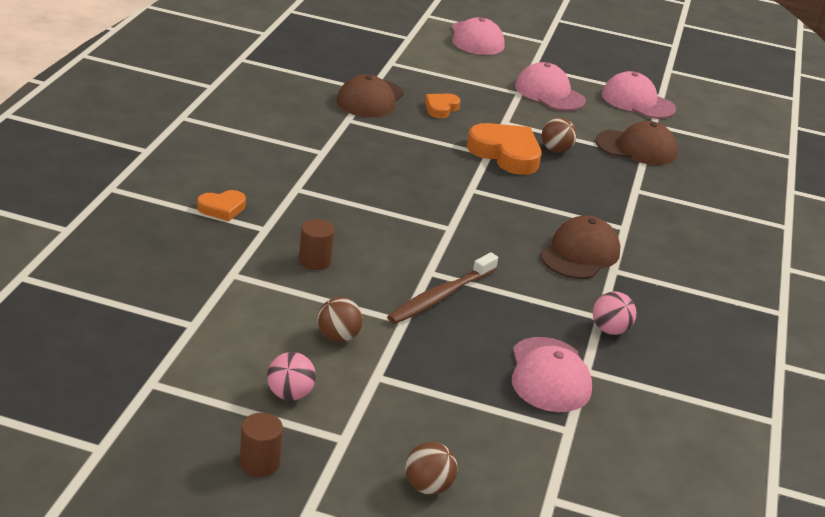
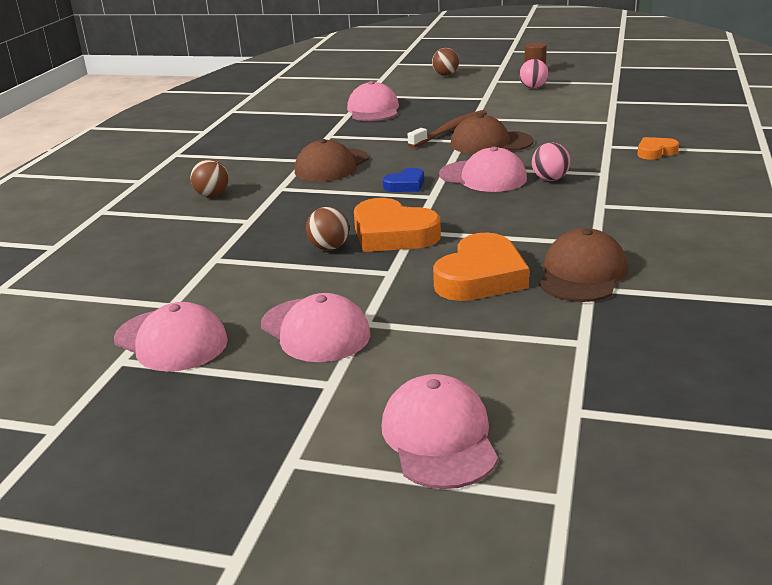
camera: 175 degrees left, 5 degrees down
brown cylinder [299,219,334,270] -> none
brown ball [317,297,363,342] -> brown ball moved to [190,159,229,197]
orange heart [425,93,460,118] -> orange heart [433,233,529,301], size x1.86
pink ball [593,292,636,335] -> pink ball moved to [532,142,570,181]
brown cap [595,121,678,165] -> brown cap moved to [451,114,534,154]
none -> blue heart [383,168,424,192]
none -> pink cap [439,147,527,192]

